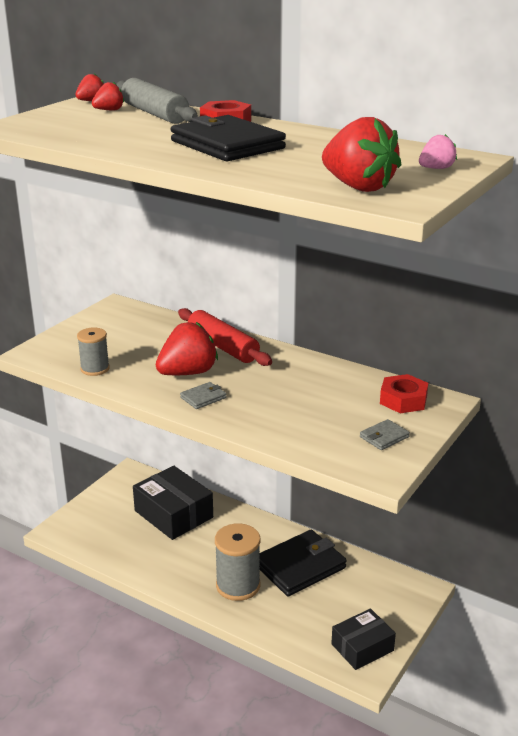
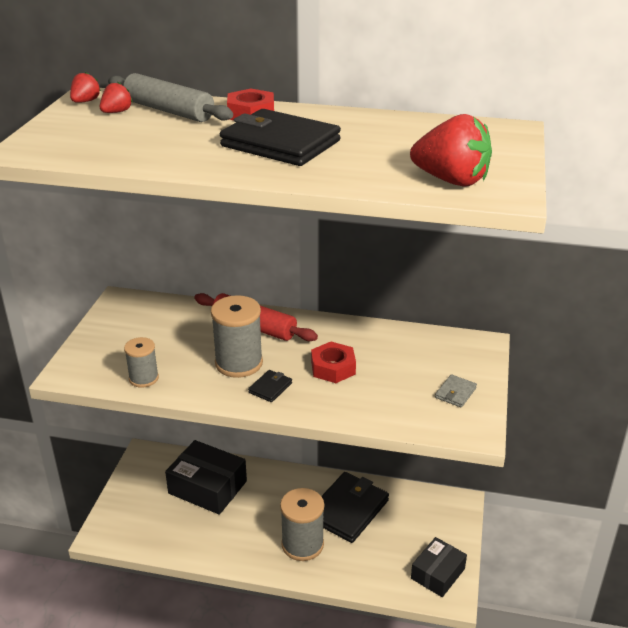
camera: 20 degrees left, 5 degrees up
red strawberry [156,322,218,375] -> grey spool [211,295,263,378]
grey wallet [180,382,227,409] -> black wallet [248,370,292,402]
red nut [380,374,428,413] -> red nut moved to [311,342,356,383]
pink strawberry [419,134,457,169] -> none

